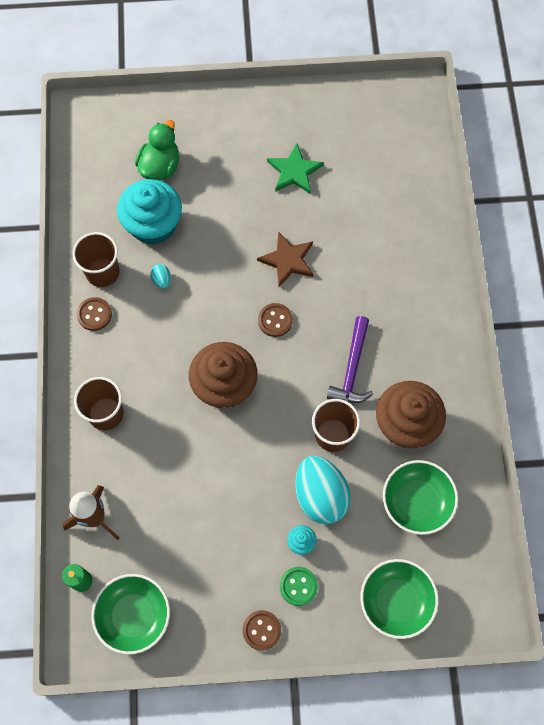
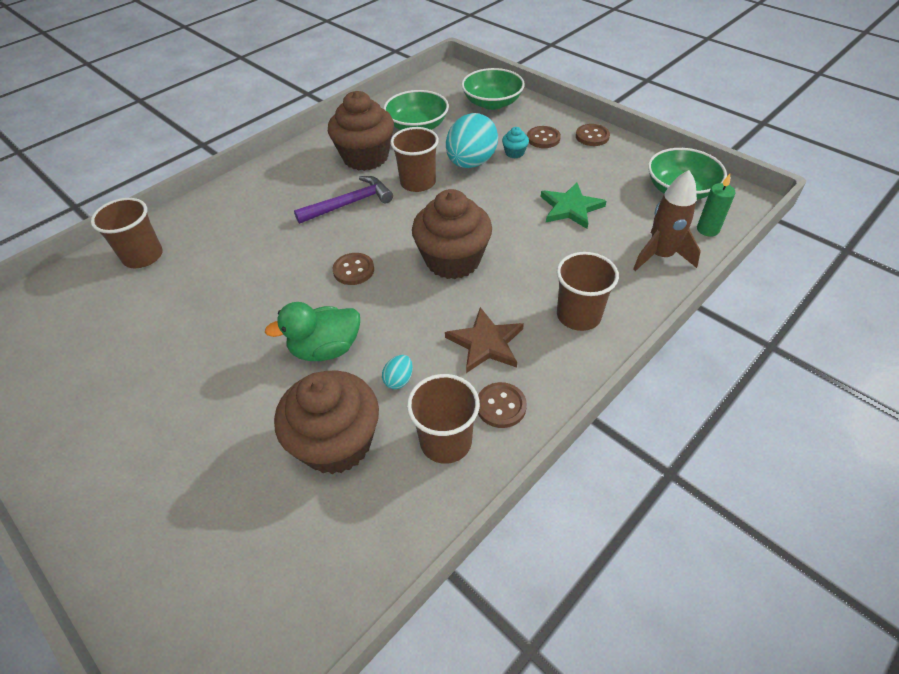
camera: 130 degrees left, 20 degrees down
turquoise cupcake [117,179,182,245] -> brown cupcake [274,370,379,474]
green duck [135,120,179,180] -> green duck moved to [265,302,360,361]
brown star [257,232,314,287] -> brown star moved to [445,307,524,373]
green star [267,143,324,194] -> green star moved to [541,183,607,229]
green button [280,567,318,606] -> brown button [527,126,561,148]
none -> brown cup [91,198,163,268]

